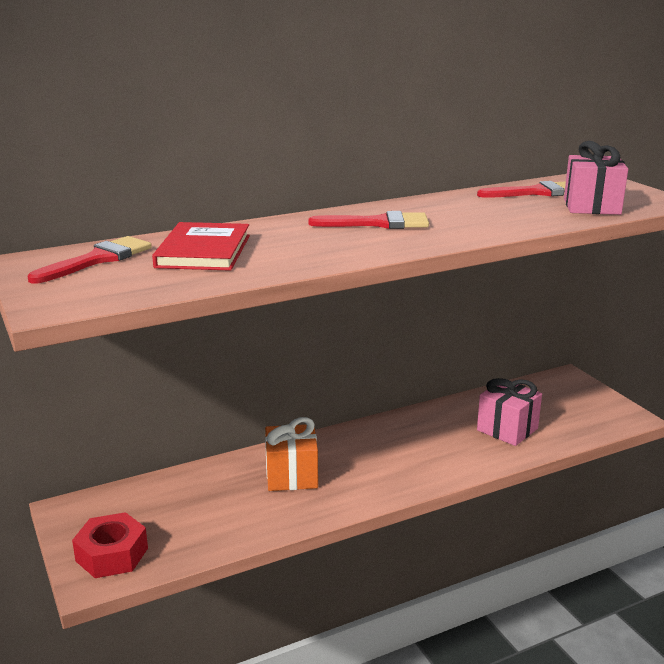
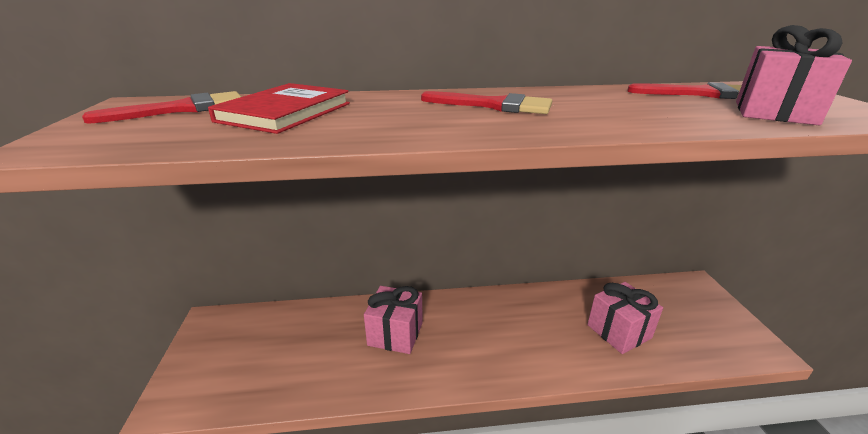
camera: 20 degrees right, 5 degrees up
red nut [72,512,148,578] -> none
orange gift [265,417,318,491] -> pink gift [364,286,423,354]

